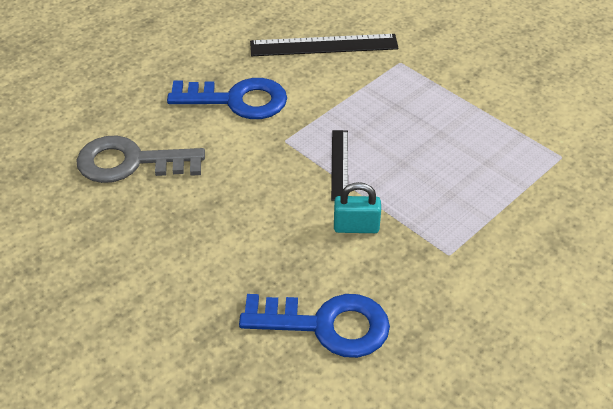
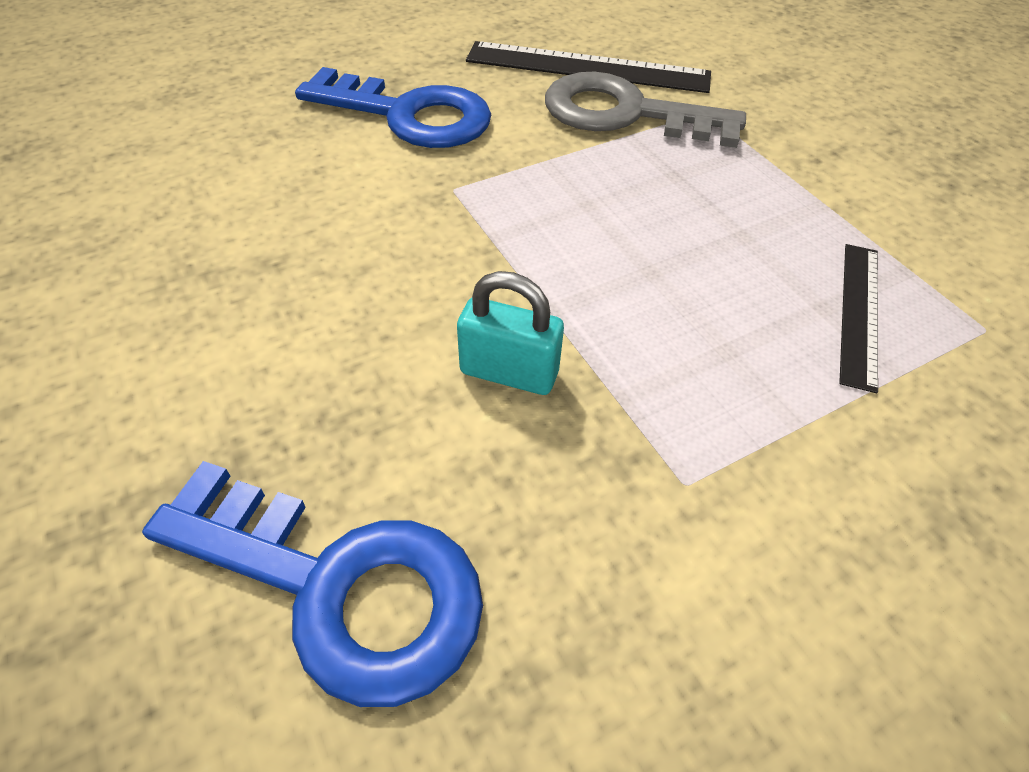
camera: 15 degrees right, 5 degrees up
grey key [76,136,205,183] -> grey key moved to [545,72,746,148]
black ruler [331,130,348,201] -> black ruler moved to [839,244,878,393]

